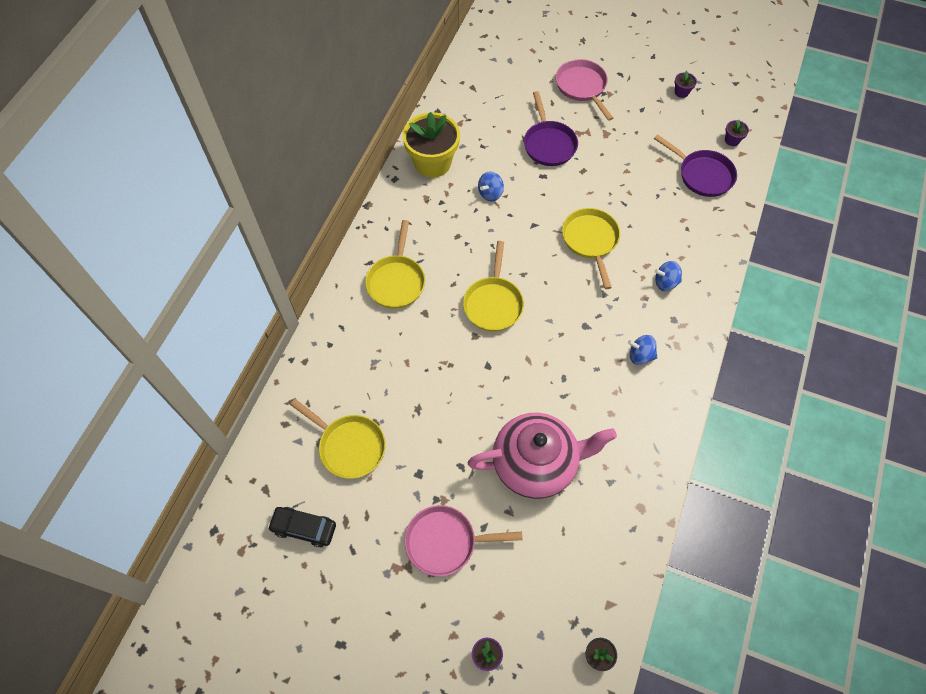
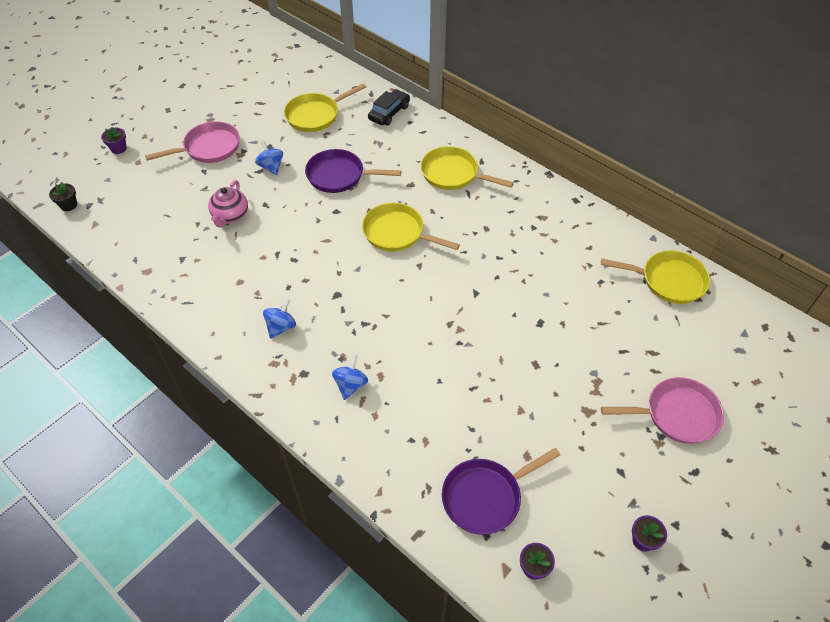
camera: 110 degrees right, 10 degrees down
black car [268,507,336,548] -> black car moved to [368,89,410,126]
yellow flower pot [402,112,460,178] -> none
pink pan [404,505,523,576] -> pink pan turned 45 degrees clockwise [145,121,240,163]
pink teapot [468,413,617,499] -> pink teapot [208,180,248,227], size x0.51
blue spinning top [478,172,504,201] -> blue spinning top moved to [255,140,283,175]
purple pan [524,91,578,166] -> purple pan moved to [305,149,401,193]
yellow pan [562,208,620,289] -> yellow pan moved to [601,250,710,304]

